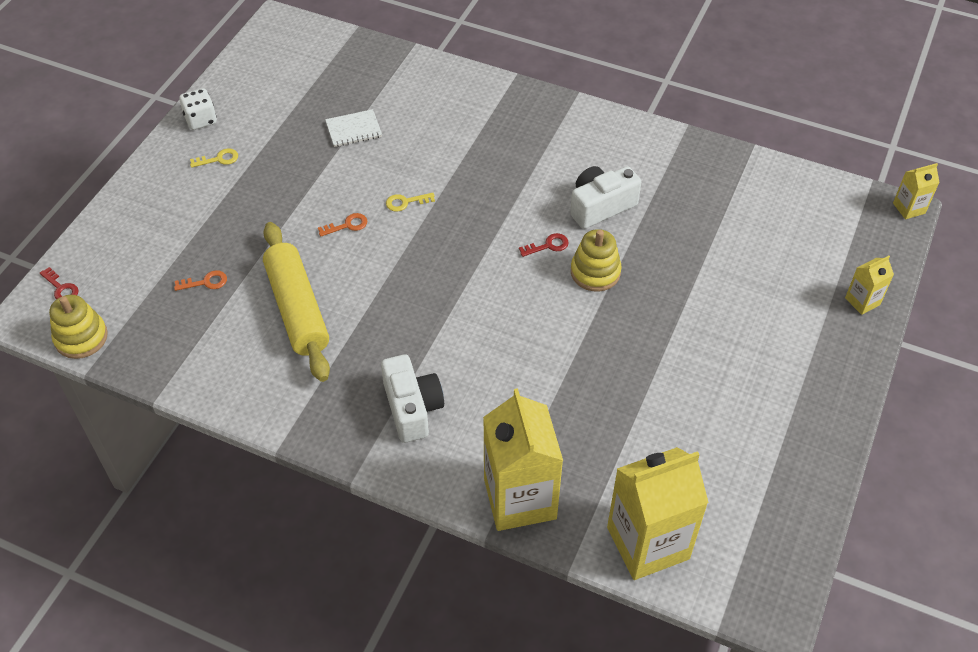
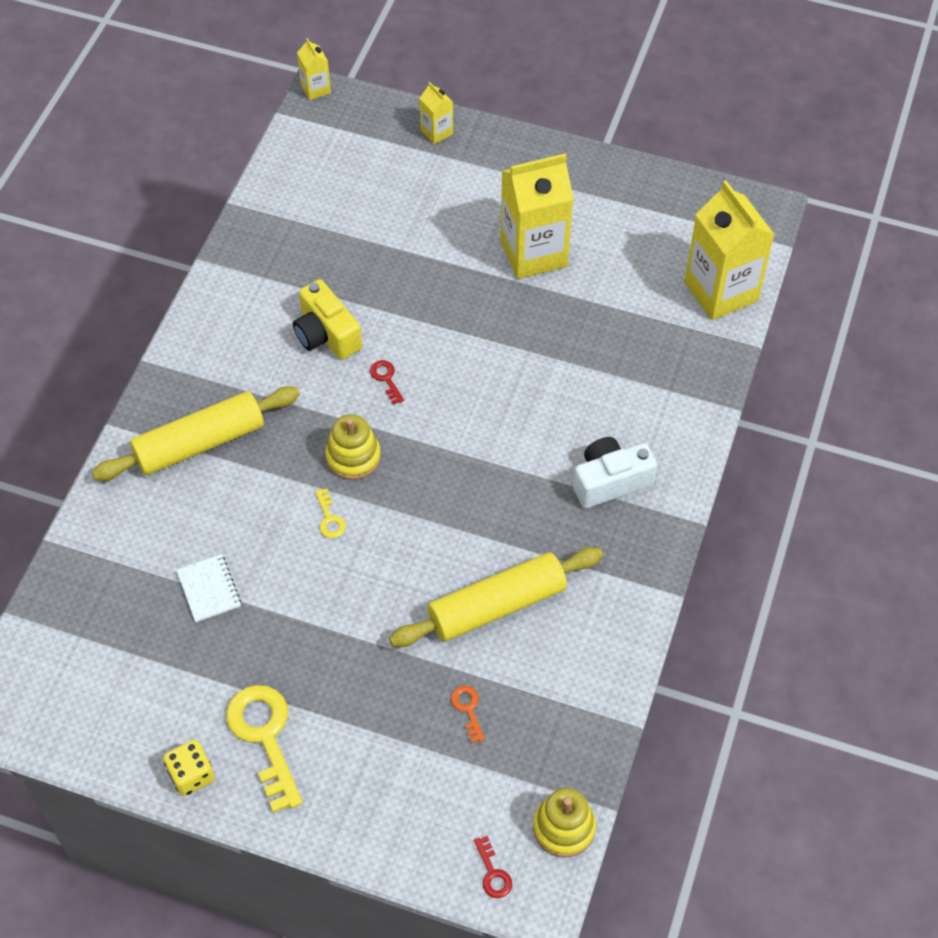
camera: 95 degrees left, 5 degrees up
red key [40,267,78,300] -> red key turned 120 degrees clockwise [474,836,512,898]
white dice [179,88,217,130] -> yellow dice [163,740,215,796]
yellow key [190,148,238,168] -> yellow key [226,685,303,813], size x2.20
orange key [318,213,367,237] -> none
yellow carton [483,388,563,531] -> yellow carton moved to [500,153,574,279]
white camera [570,166,641,229] -> yellow camera [293,279,362,360]
yellow stacking toy [571,229,622,292] -> yellow stacking toy moved to [325,414,381,480]
none -> yellow rolling pin [92,386,300,481]

